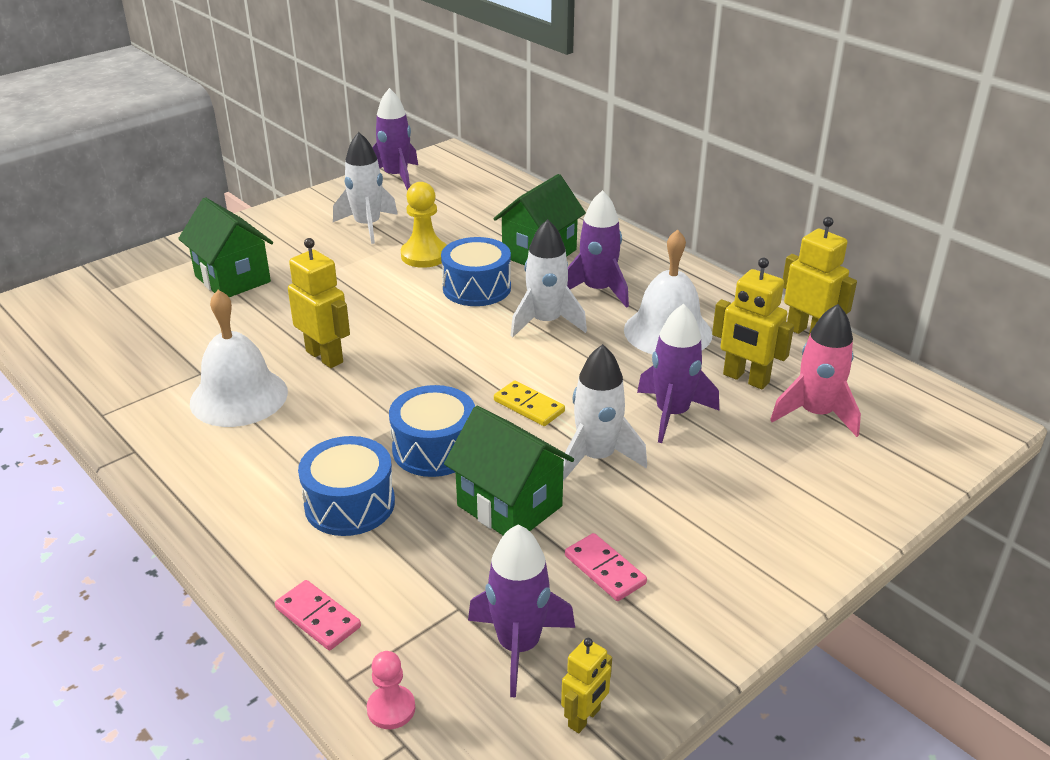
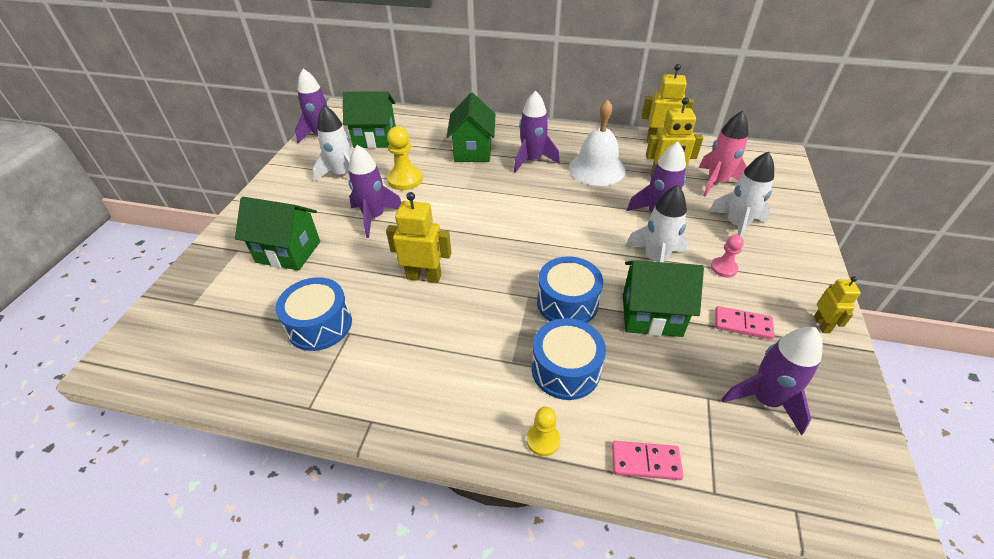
camera: 35 degrees left, 10 degrees up
white bell [190,290,288,427] -> none
pink pawn [367,651,415,729] -> pink pawn moved to [711,235,744,277]
blue drum [441,237,511,306] -> blue drum moved to [275,277,352,351]
yellow domino [494,380,565,426] -> none
white rocket [510,219,587,338] -> white rocket moved to [709,152,774,237]
yellow robot [561,638,612,733] -> yellow robot moved to [814,276,861,333]
none -> green house [343,91,396,148]
none -> purple rocket [348,145,401,238]
none -> yellow pawn [527,407,560,456]

